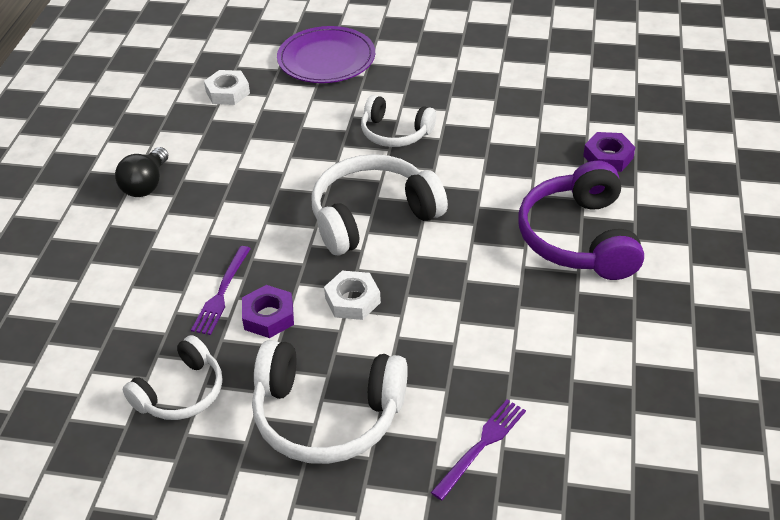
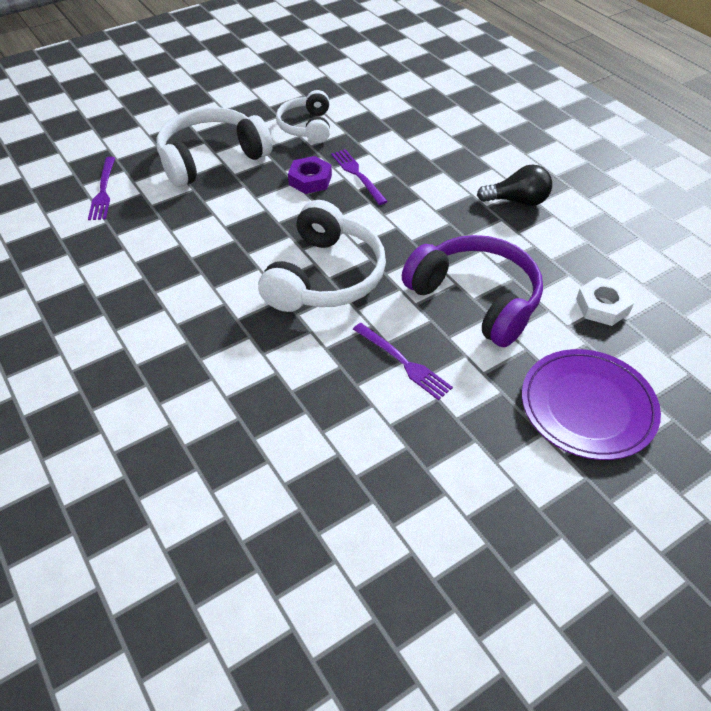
camera: 135 degrees right, 5 degrees up
black light bulb [115,147,168,197] -> black light bulb turned 120 degrees clockwise [477,164,552,206]
white nut [324,271,381,320] -> none
white headphones [361,95,436,147] -> purple fork [353,323,453,400]
purple headphones [518,161,644,280] -> purple headphones moved to [402,235,543,347]
purple nut [583,132,635,172] -> none

